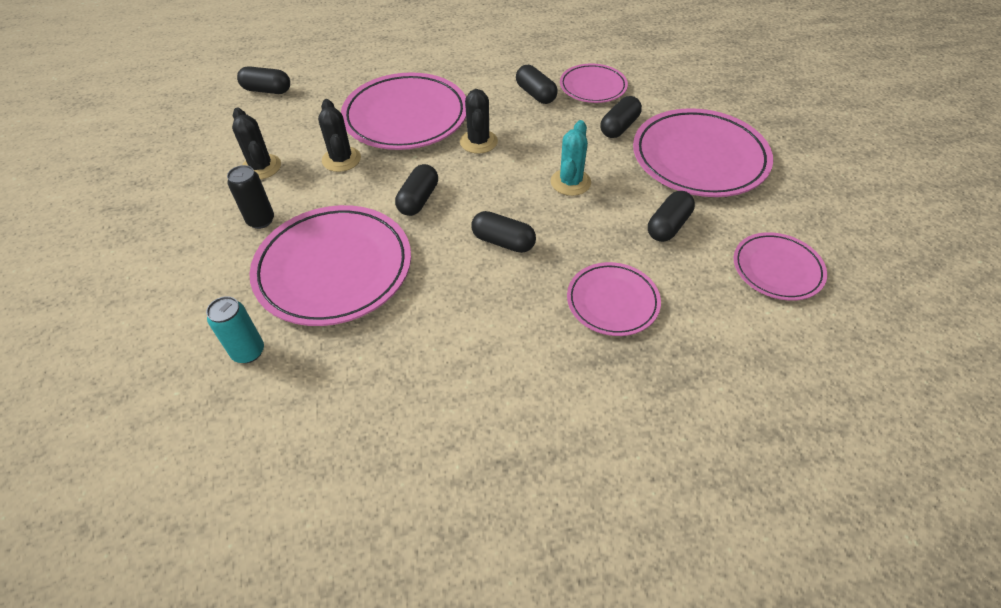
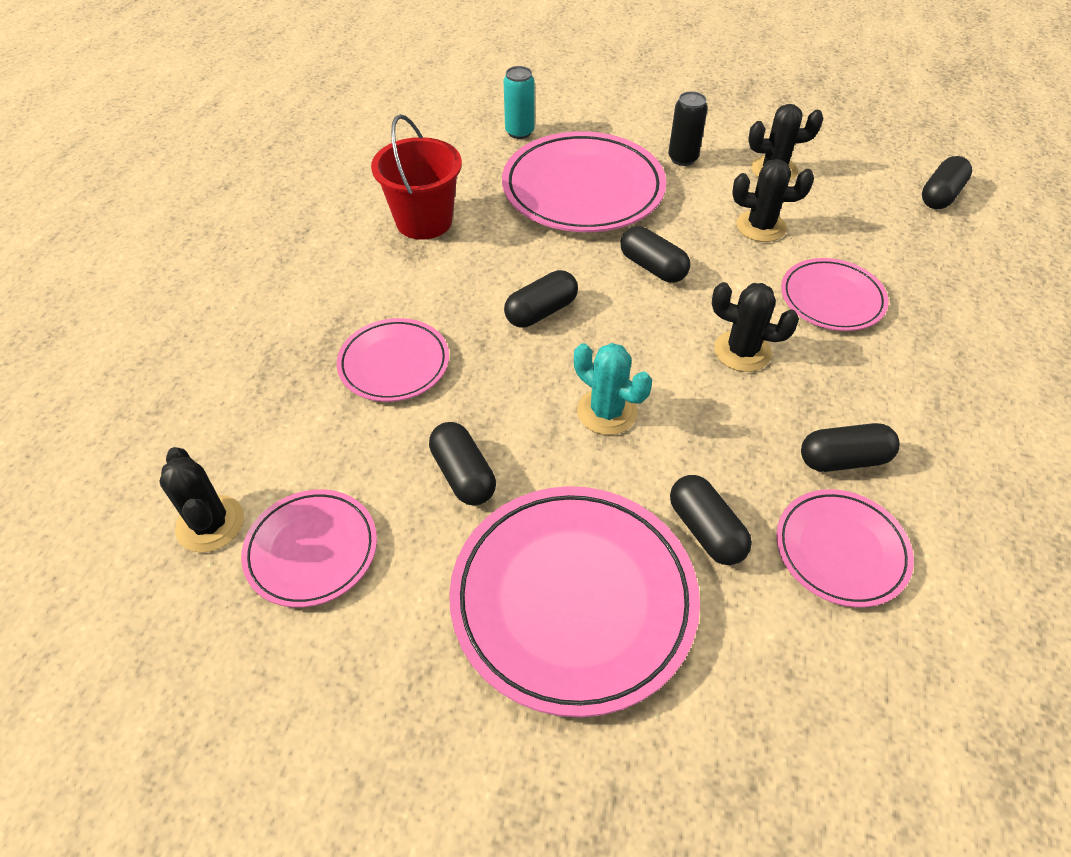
camera: 115 degrees right, 0 degrees up
pink plate [341,72,466,150] -> pink plate [781,258,889,331], size x0.56
none -> black cactus [159,447,244,553]
none -> red bucket [371,114,462,240]

